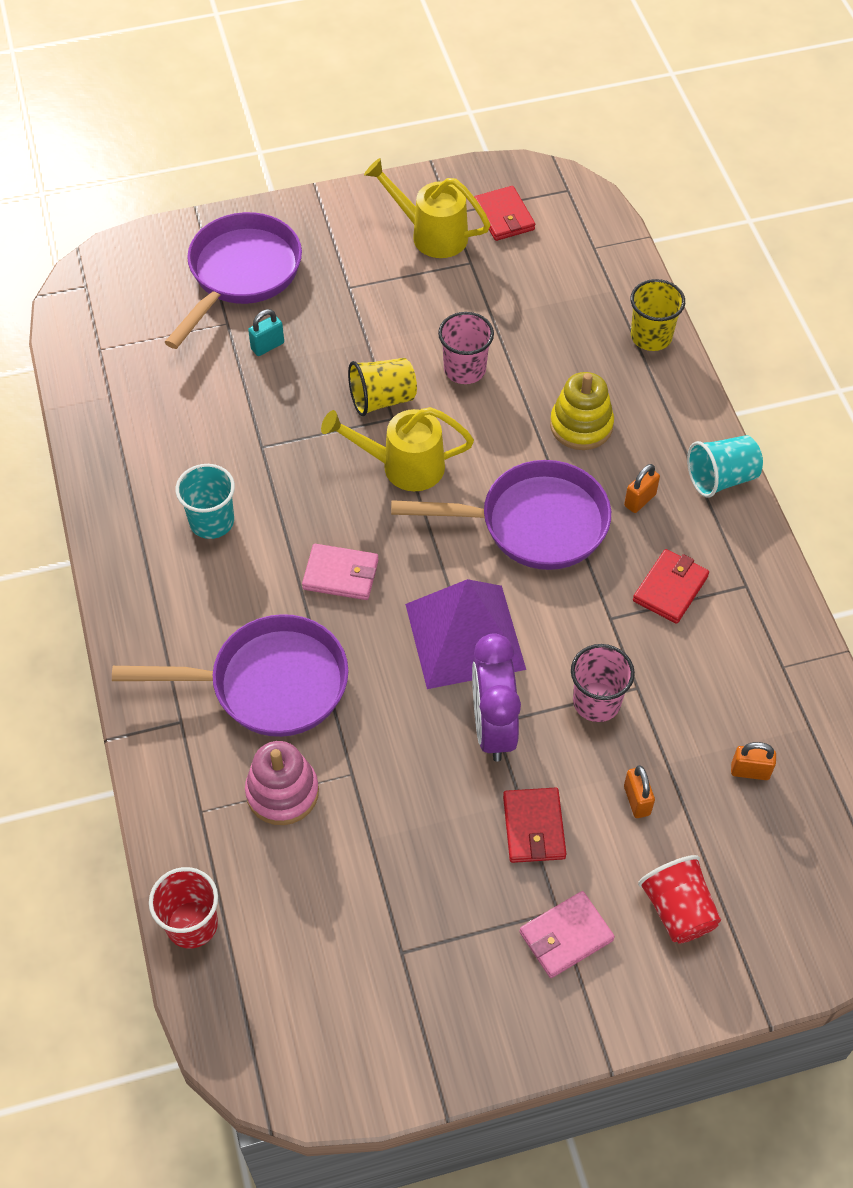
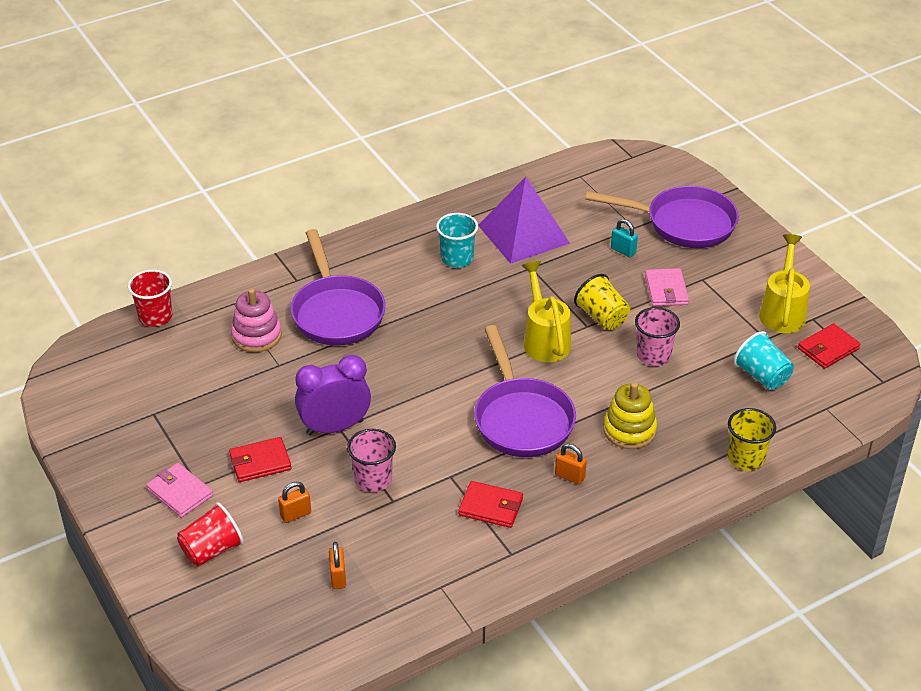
camera: 75 degrees right, 15 degrees down
pink wallet [302,544,379,600] -> pink wallet moved to [645,268,689,306]
purple pyramid [405,579,526,689] -> purple pyramid moved to [478,177,570,264]
turquoise cup [687,435,763,497] -> turquoise cup moved to [734,331,794,390]

